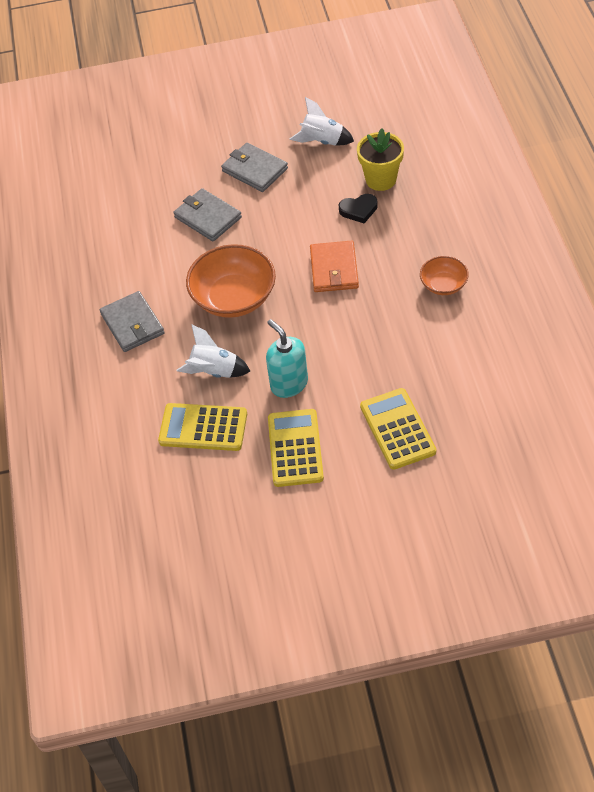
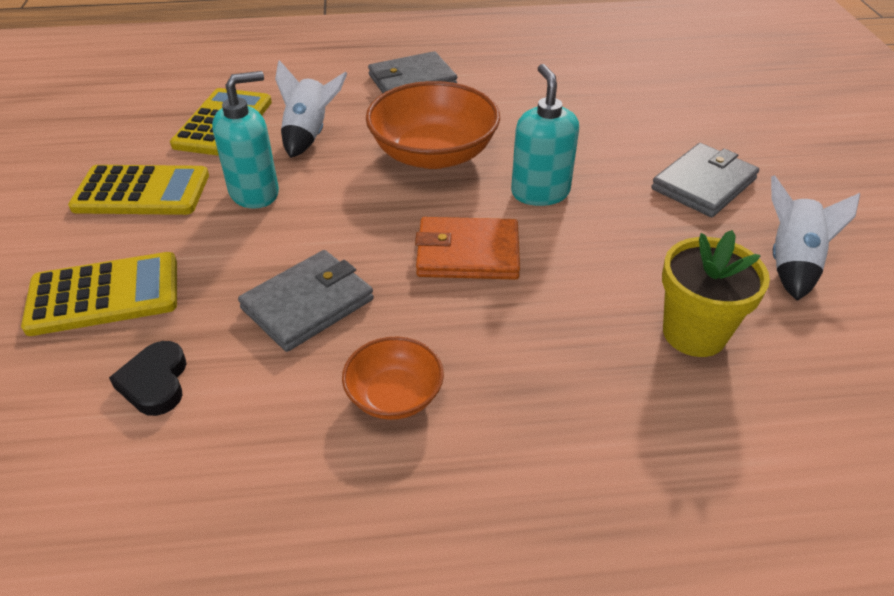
camera: 90 degrees right, 10 degrees down
grey wallet [173,188,242,241] -> grey wallet moved to [238,250,374,352]
black heart [339,194,378,223] -> black heart moved to [109,341,186,416]
none -> turquoise soap dispenser [511,64,579,206]

